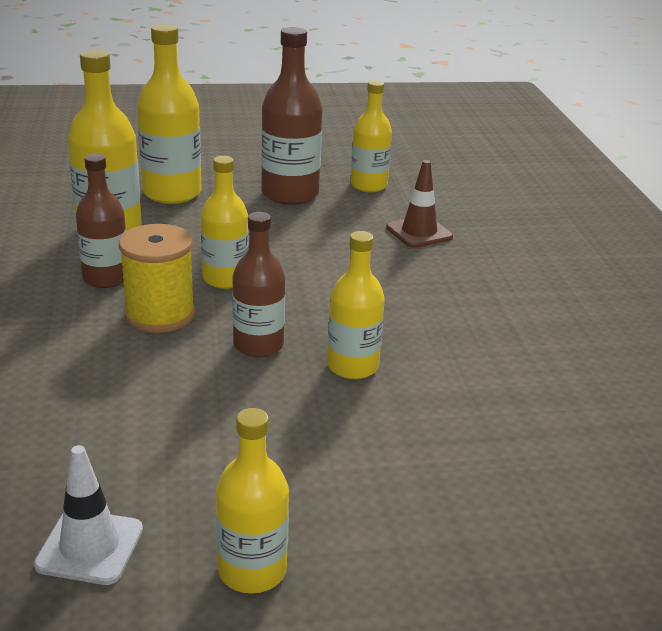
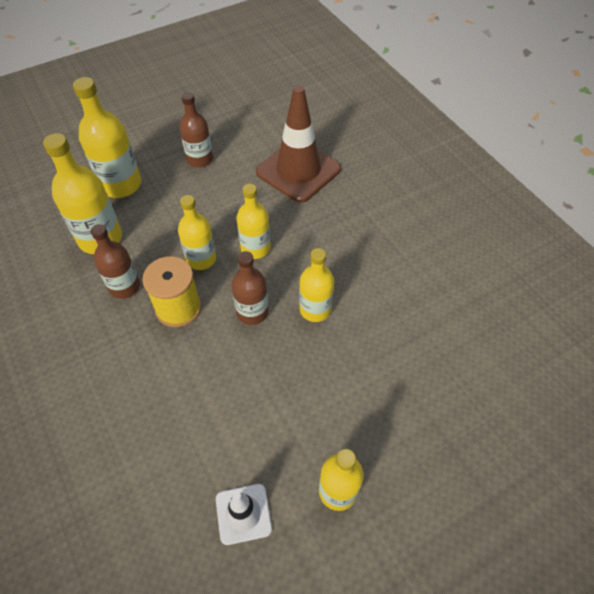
camera: 20 degrees left, 25 degrees up
brown bottle [261,27,322,205] -> brown bottle [179,92,213,168], size x0.66
yellow bottle [351,80,392,192] -> yellow bottle moved to [236,184,270,259]
brown traffic cone [386,160,453,248] -> brown traffic cone [256,85,341,203], size x1.89

